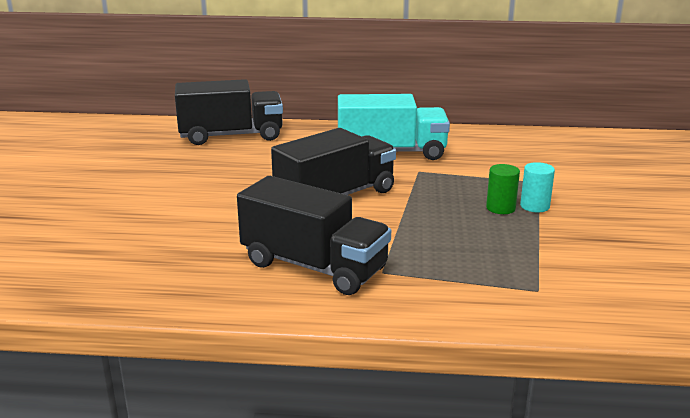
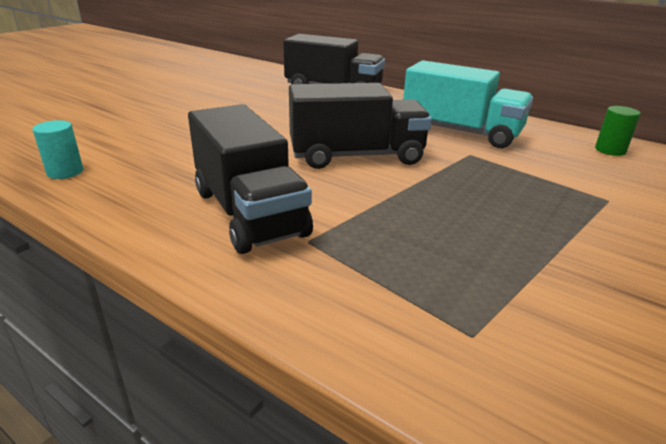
camera: 30 degrees right, 5 degrees up
green cylinder [486,164,520,214] -> green cylinder moved to [595,106,641,156]
turquoise cylinder [520,162,555,212] -> turquoise cylinder moved to [32,120,83,179]

